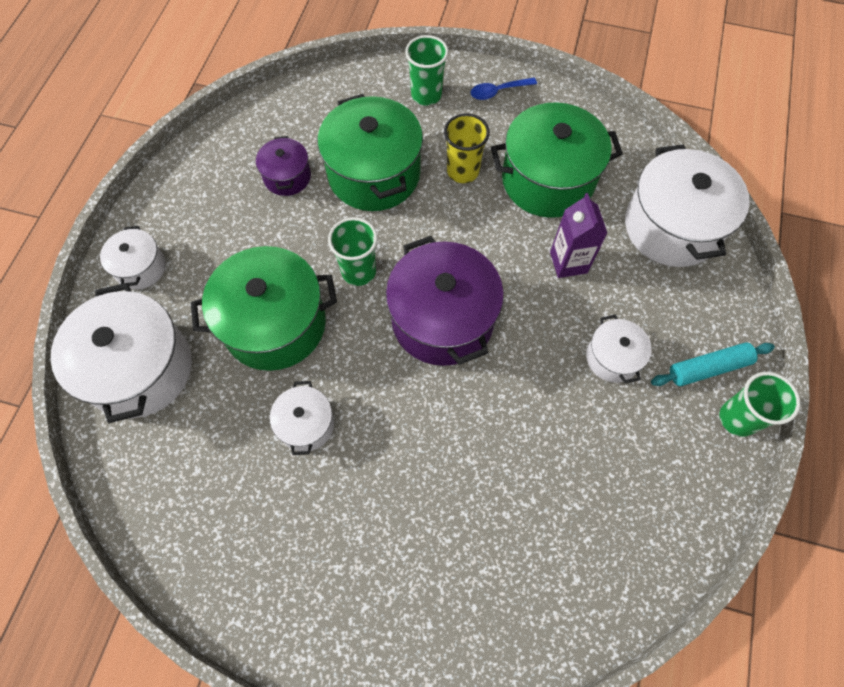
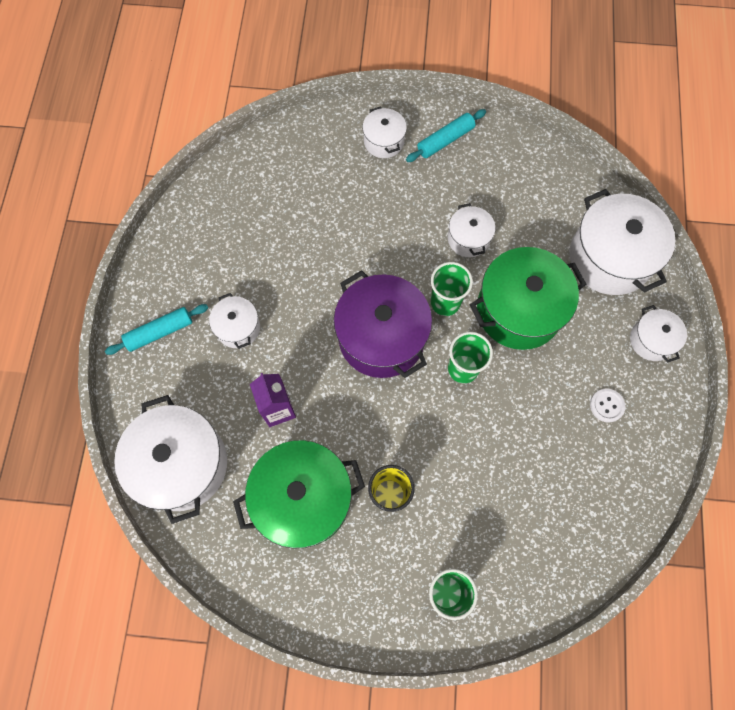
camera: 170 degrees right, 5 degrees up
purple pot [256,136,311,196] -> none
green pot [318,94,423,211] -> none
blue spoon [470,78,537,100] -> none
green cup [720,372,800,437] -> green cup moved to [431,262,473,316]
none -> white pot [362,107,407,158]
none -> turquoise rolling pin [406,109,486,162]
none -> white button [590,389,625,422]

